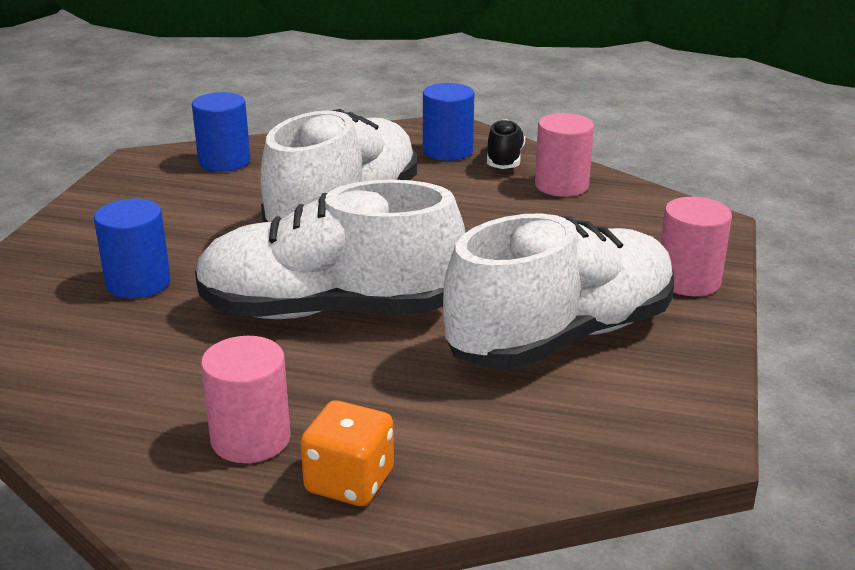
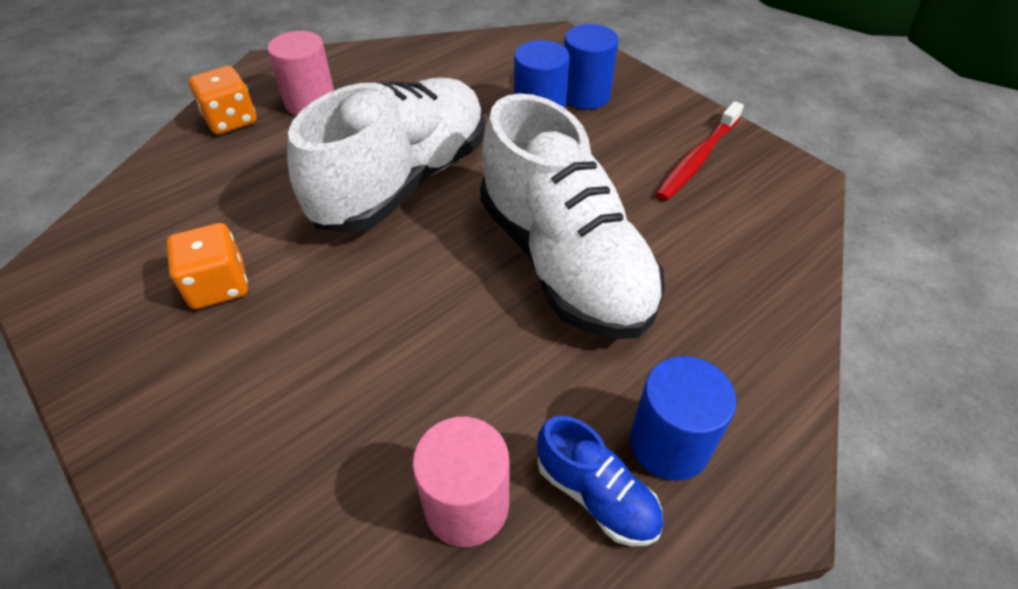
camera: 125 degrees right, 20 degrees up
blue cylinder [192,92,250,172] -> blue cylinder moved to [564,24,618,109]
white shoe [443,213,674,369] -> orange dice [166,223,248,309]
black shoe [487,119,525,169] -> blue shoe [537,416,663,546]
pink cylinder [661,197,732,296] -> none
none -> red toothbrush [656,101,744,201]

